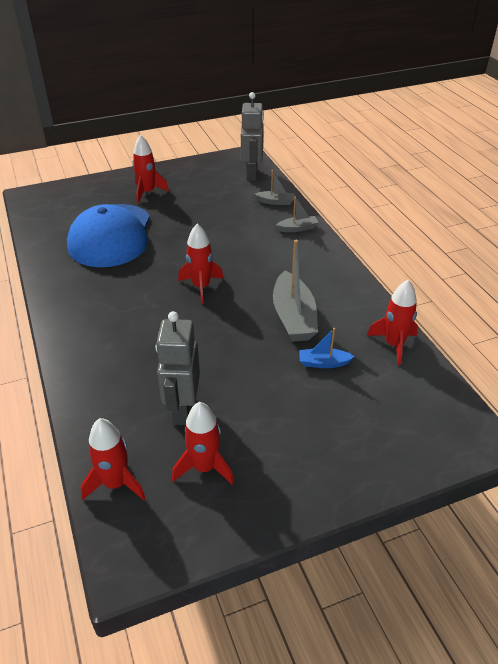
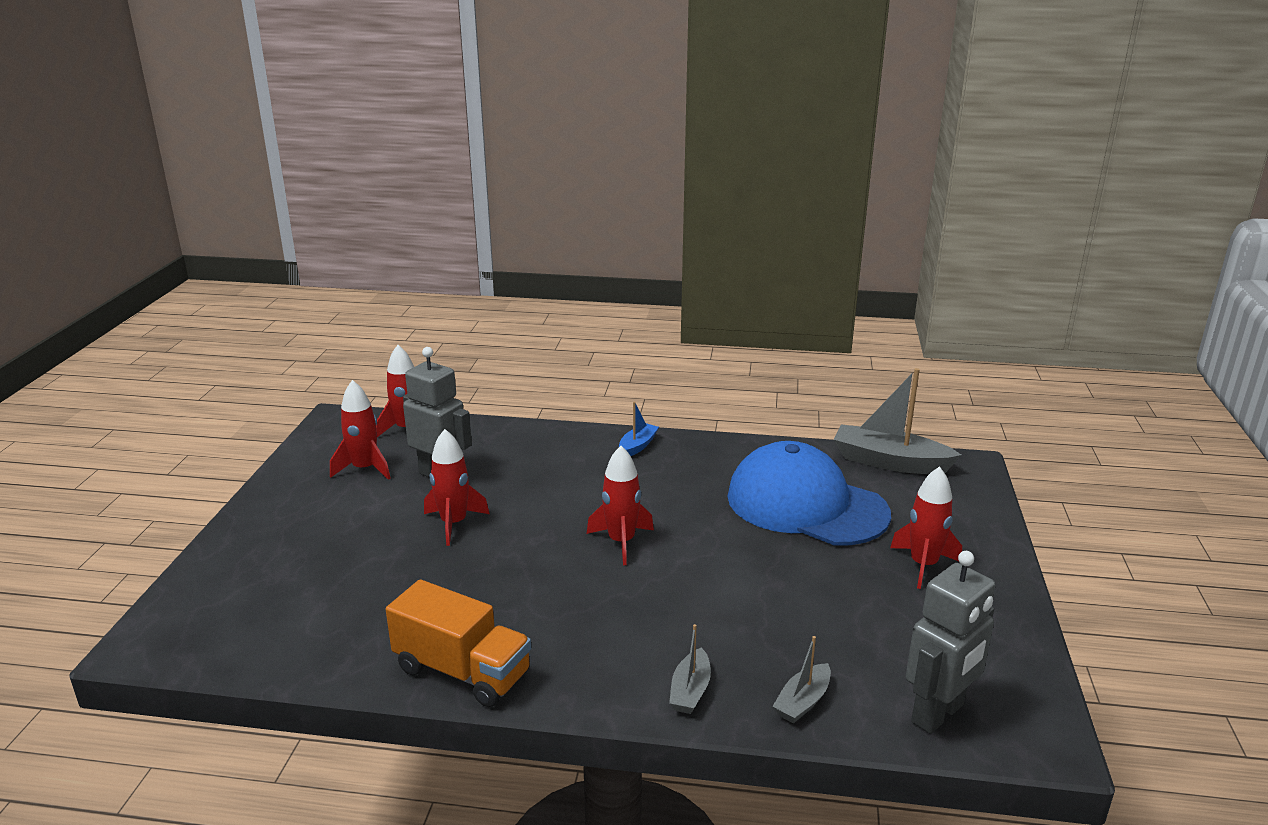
camera: 120 degrees right, 15 degrees down
grey robot [241,92,264,181] -> grey robot turned 75 degrees counterclockwise [906,551,995,734]
grey boat [273,240,318,342] -> grey boat moved to [834,368,961,474]
blue boat [299,328,355,368] -> blue boat moved to [619,401,659,456]
red rocket [367,280,418,366] -> red rocket moved to [424,429,489,546]
none -> orange truck [386,579,531,707]

